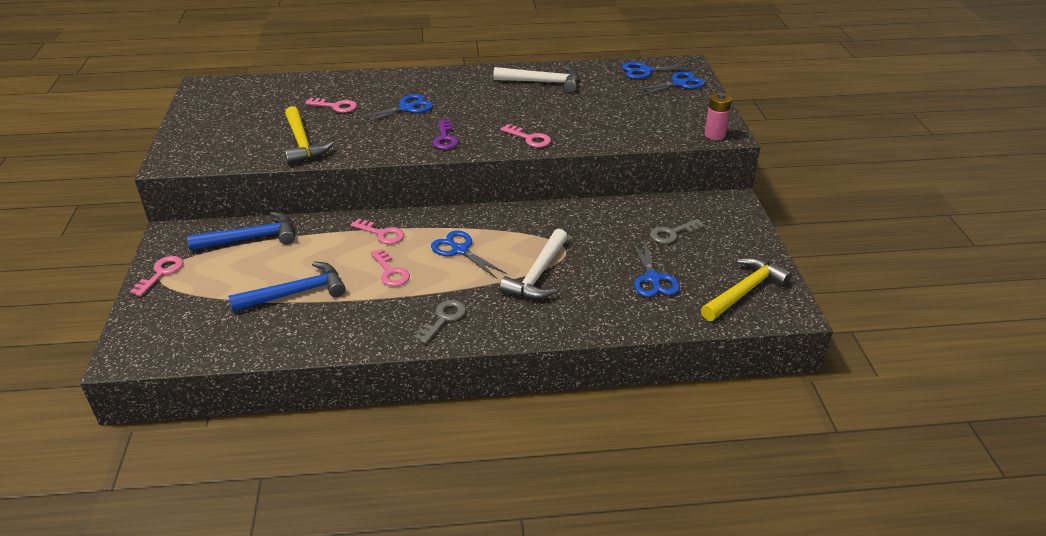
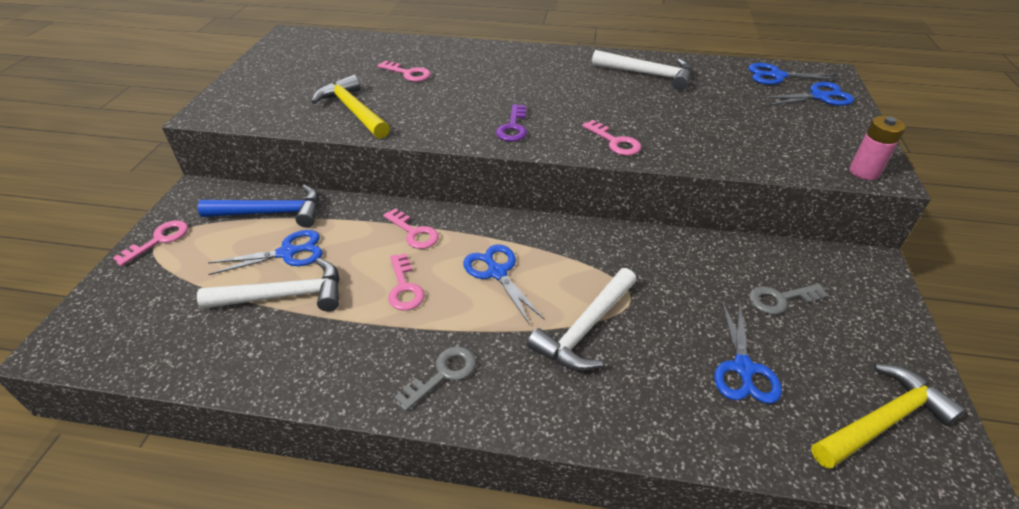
camera: 15 degrees right, 5 degrees up
blue hammer [228,262,345,312] -> white hammer [197,258,340,312]
yellow hammer [285,106,333,164] -> yellow hammer turned 150 degrees clockwise [311,75,390,139]
blue scissors [356,94,433,124] -> blue scissors moved to [208,230,323,275]

